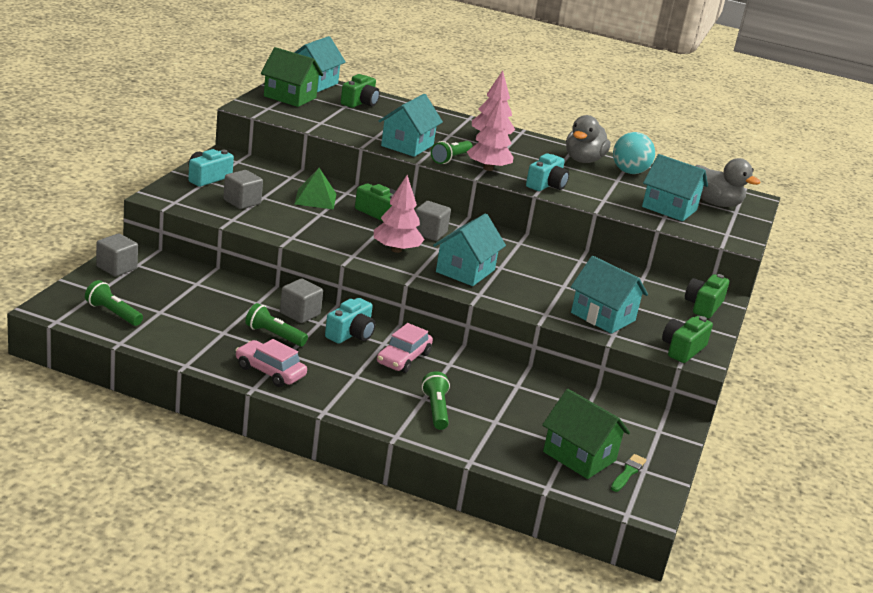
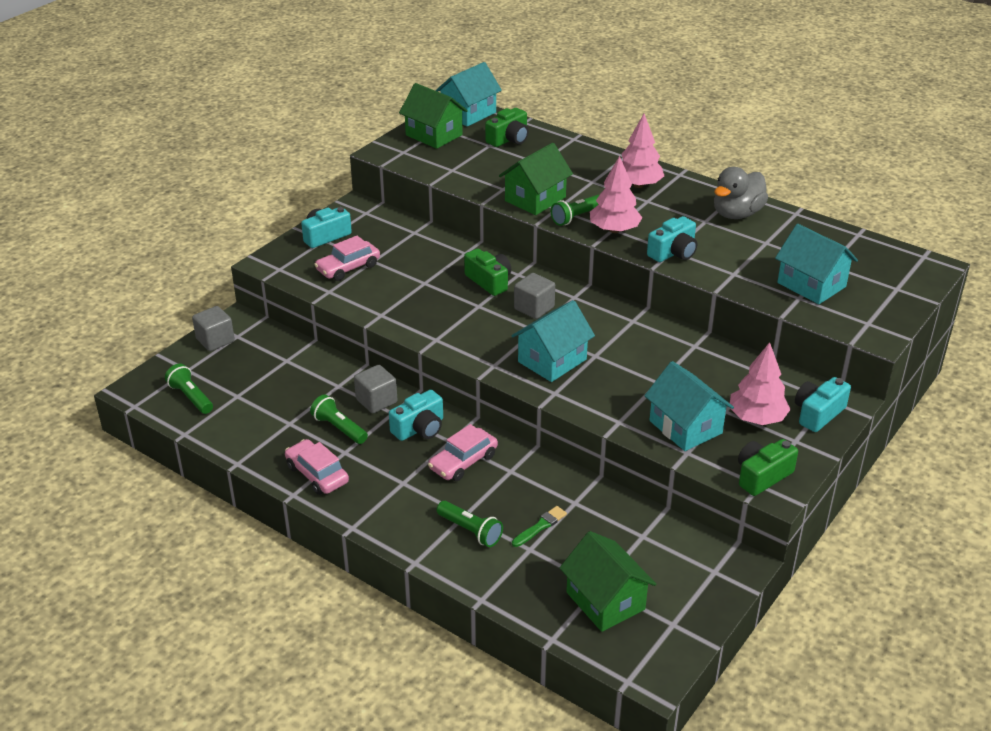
camera: 20 degrees right, 10 degrees up
grey cube [223,170,263,209] -> pink car [314,236,380,281]
green pyramid [294,168,337,210] -> none
pink tree [374,175,425,253] -> pink tree moved to [730,342,791,425]
turquoise house [378,94,443,157] -> green house [499,143,573,215]
green flashlight [422,371,450,430] -> green flashlight turned 120 degrees clockwise [437,501,503,547]
green brush [611,454,647,492] -> green brush moved to [512,506,567,547]
turquoise ball [613,132,655,174] -> none
green camera [685,274,729,319] -> turquoise camera [795,377,851,432]
grey duck [696,158,760,207] -> none

